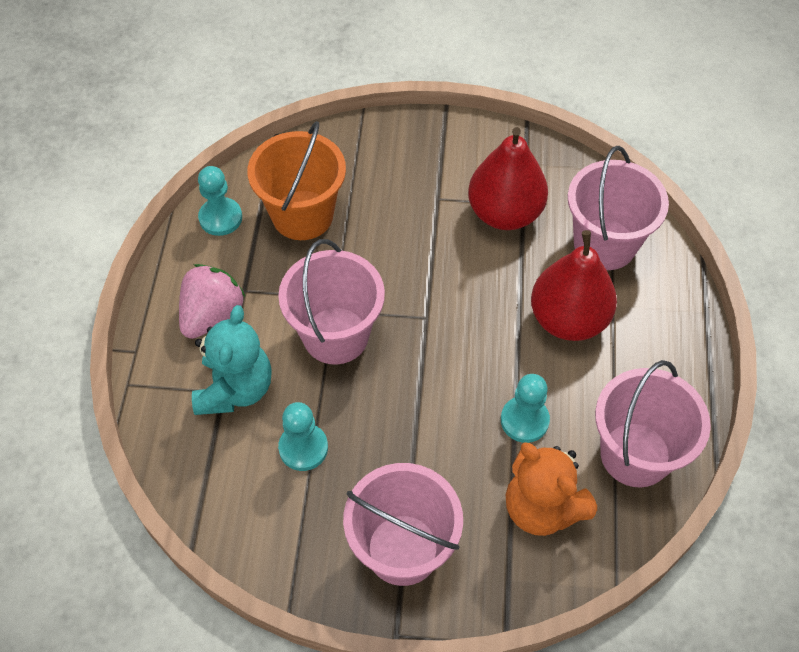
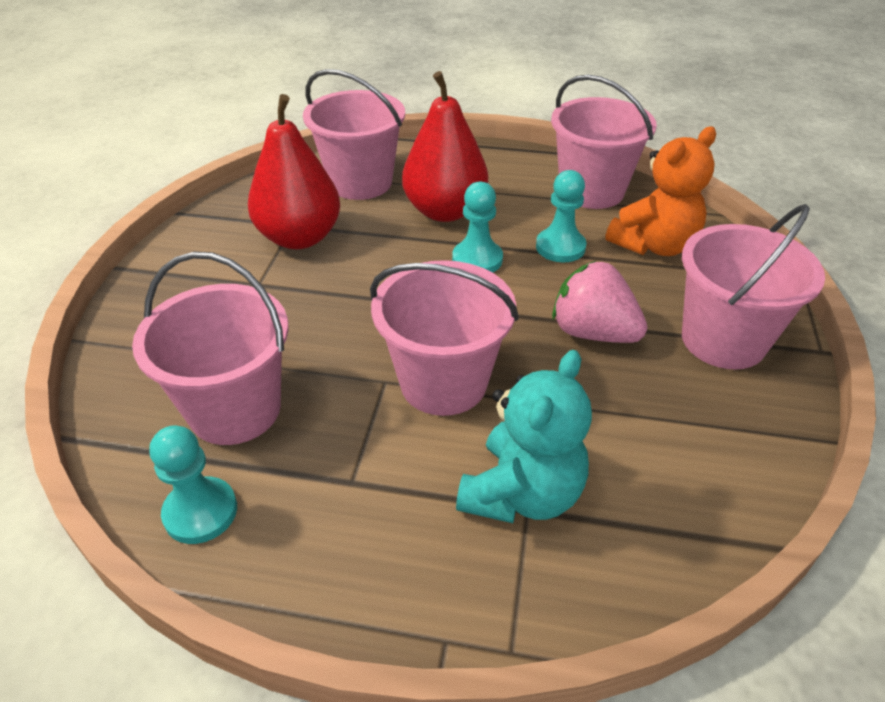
camera: 85 degrees left, 15 degrees down
pink strawberry [179,264,246,339] -> pink strawberry moved to [552,261,648,343]
turquoise teddy bear [192,305,272,415] -> turquoise teddy bear turned 105 degrees clockwise [456,350,592,523]
orange bucket [247,121,346,240] -> pink bucket [132,252,289,445]
turquoise pawn [278,402,328,471] -> turquoise pawn moved to [452,182,503,273]

